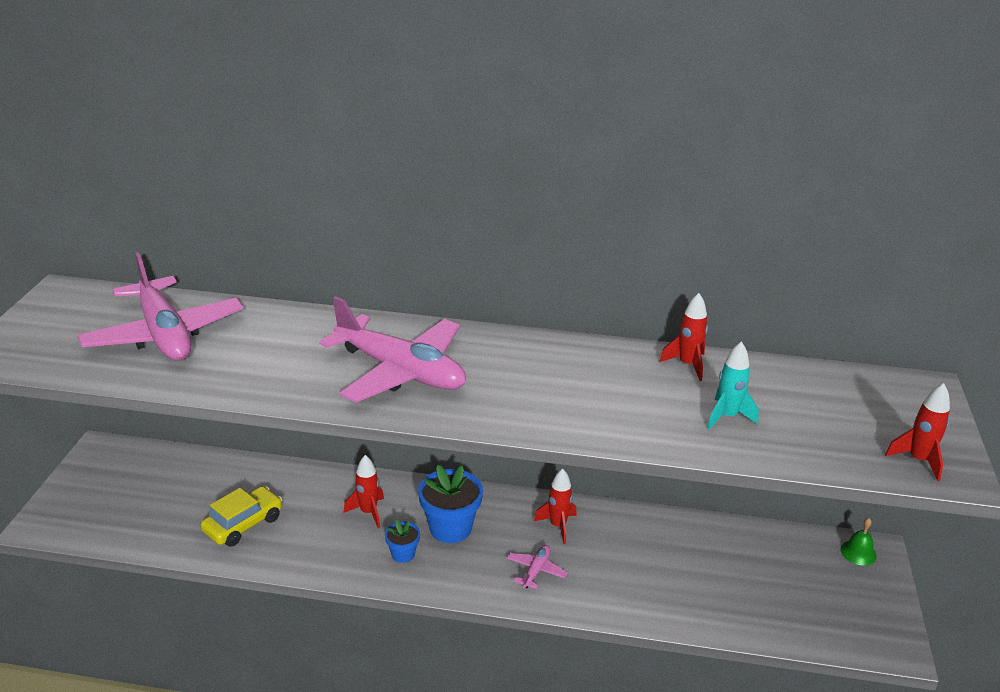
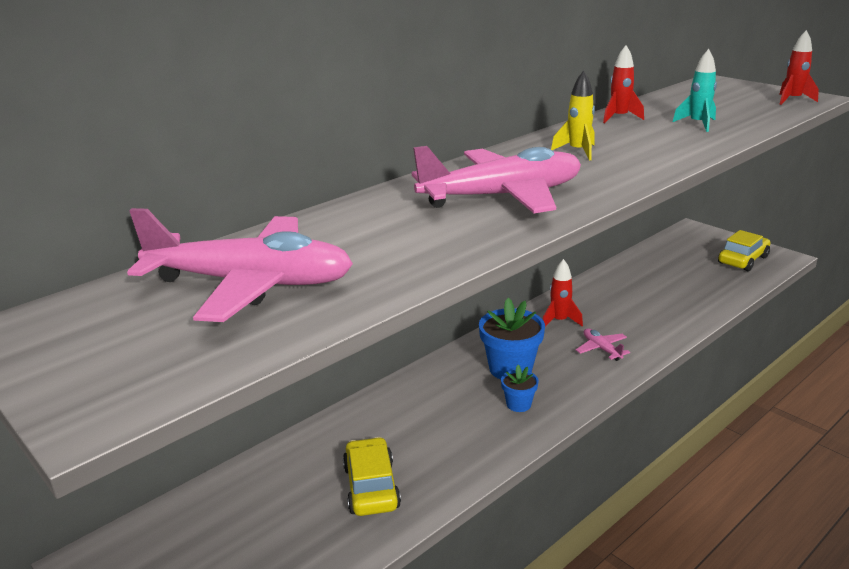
camera: 50 degrees left, 5 degrees down
red rocket [344,455,384,528] -> none
green bell [841,518,877,566] -> none
none -> yellow rocket [551,70,595,160]
none -> yellow car [718,230,770,271]

